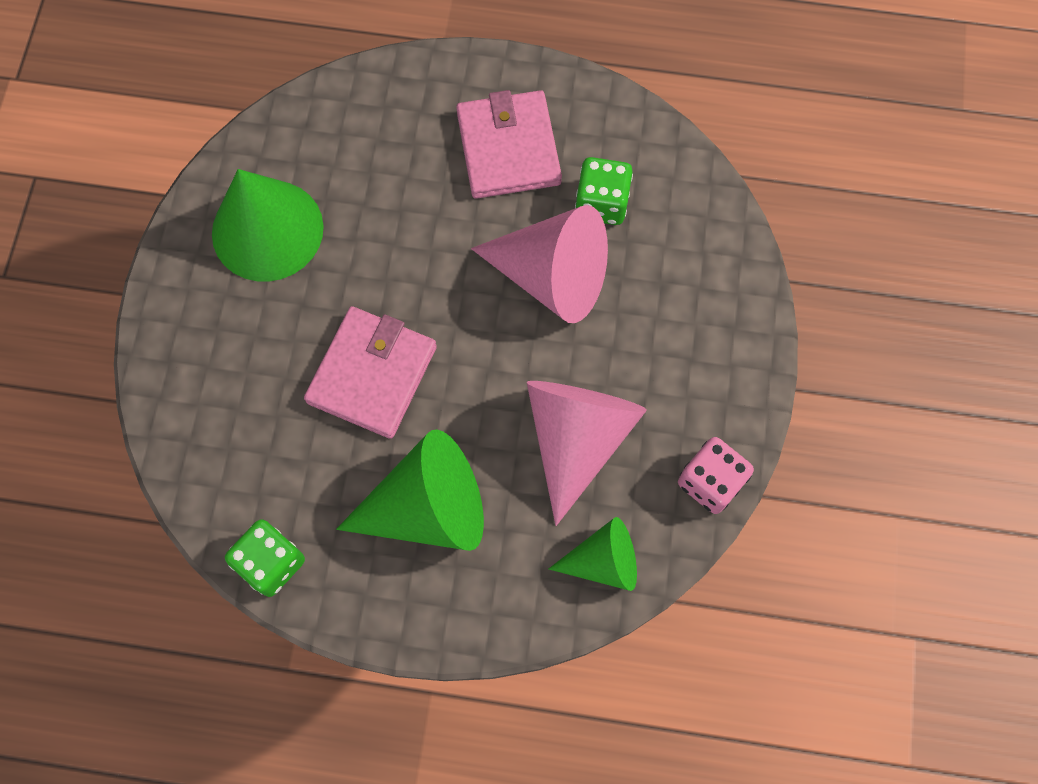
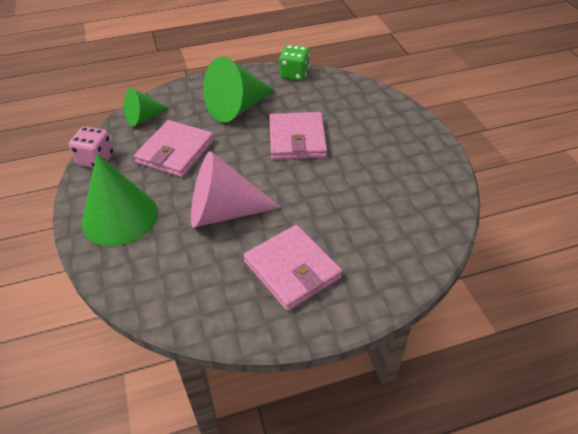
camera: 155 degrees right, 25 degrees down
green cone [212,169,324,282] -> green cone moved to [82,154,158,246]
pink cone [527,381,647,526] -> pink wallet [134,120,214,177]
green dice [575,157,633,225] -> none

